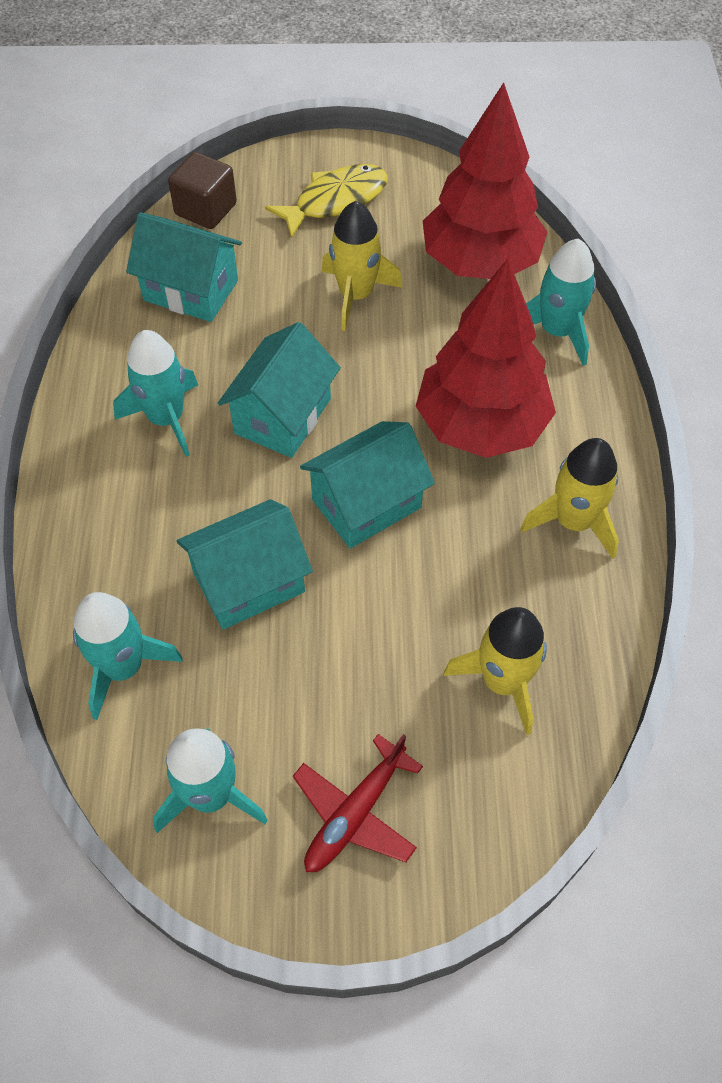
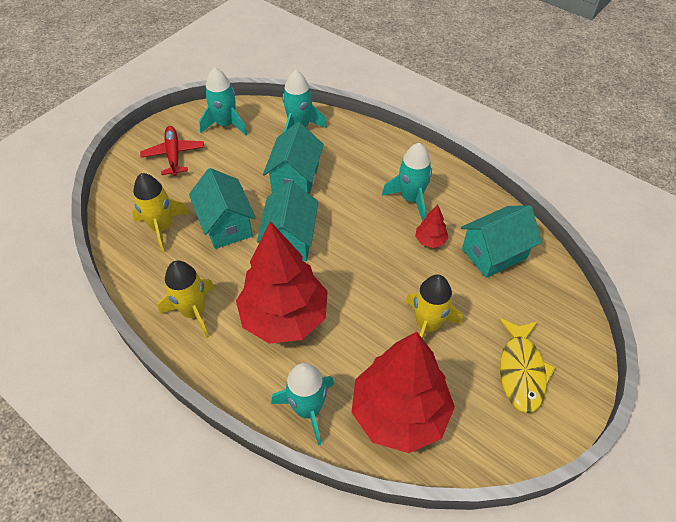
camera: 130 degrees right, 5 degrees down
brown cube [168,152,237,229] -> none
turquoise house [218,322,341,458] -> turquoise house moved to [189,168,256,249]
none -> red tree [415,204,449,248]

